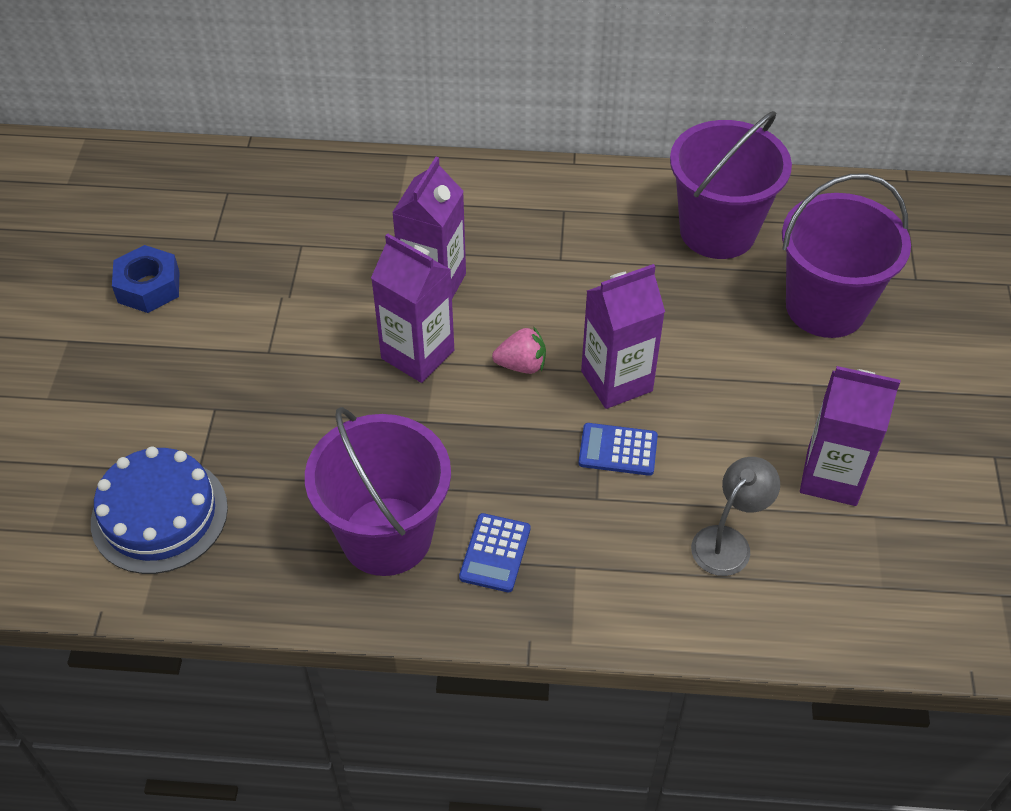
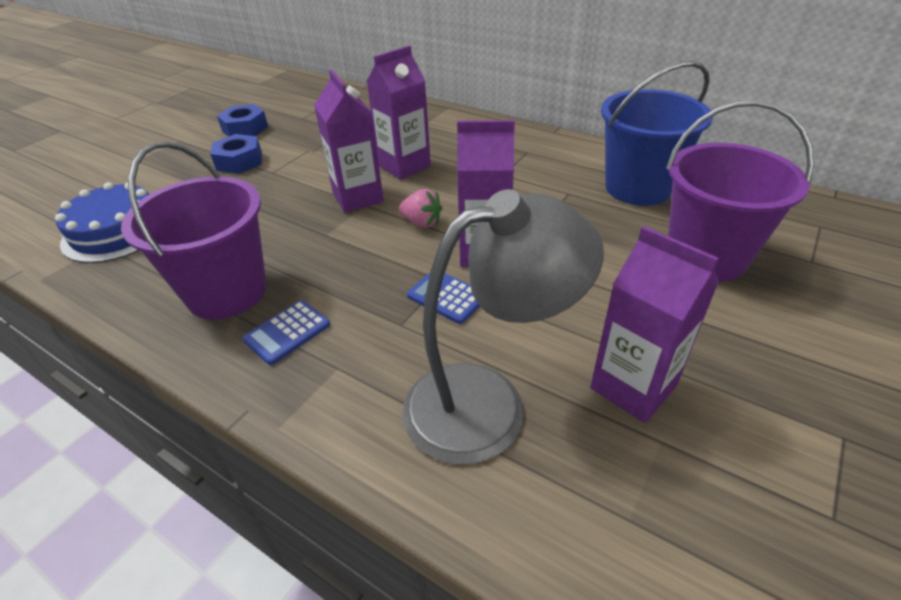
camera: 30 degrees right, 10 degrees down
purple bucket [670,111,792,259] -> blue bucket [601,61,713,206]
grey lamp [691,457,780,576] -> grey lamp [402,189,604,464], size x1.90
none -> blue nut [210,134,262,174]

